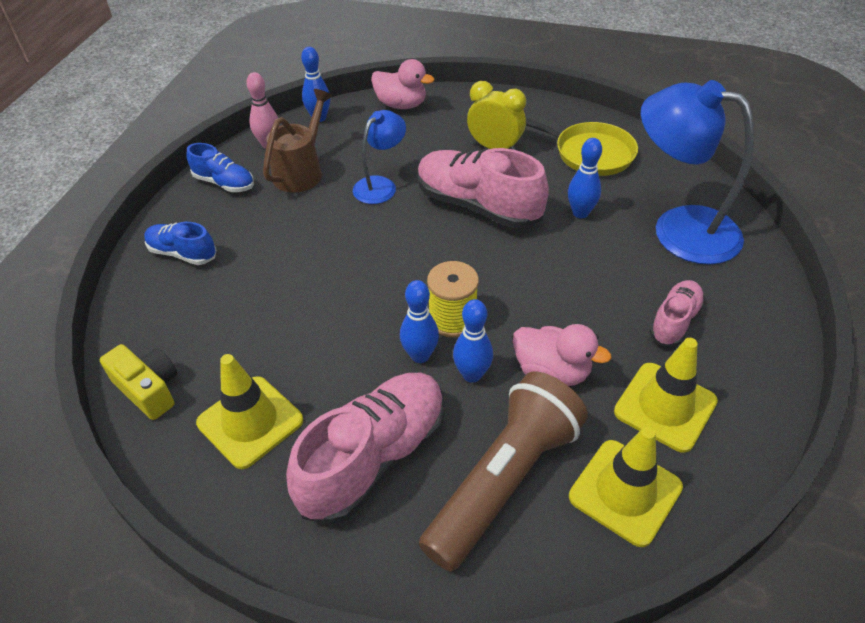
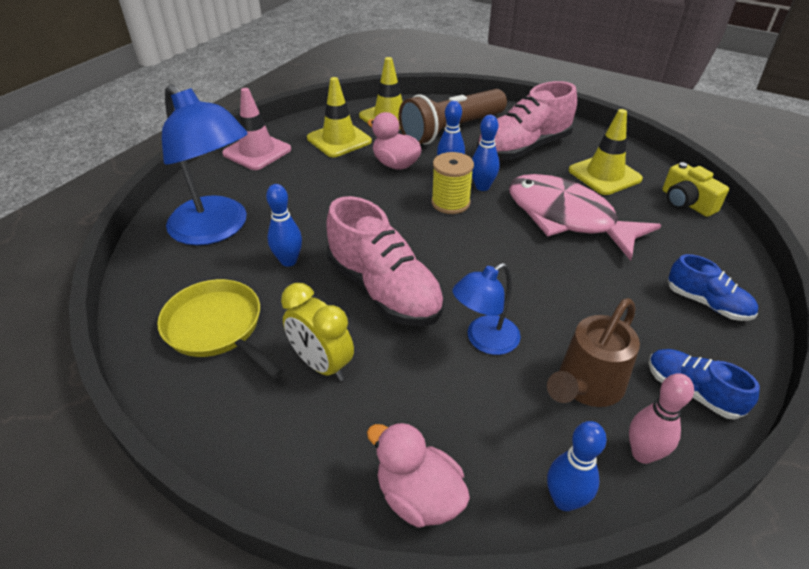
camera: 165 degrees left, 5 degrees down
pink shoe [649,280,705,347] -> none
none -> pink traffic cone [222,88,291,170]
none -> pink fish [509,174,661,261]

